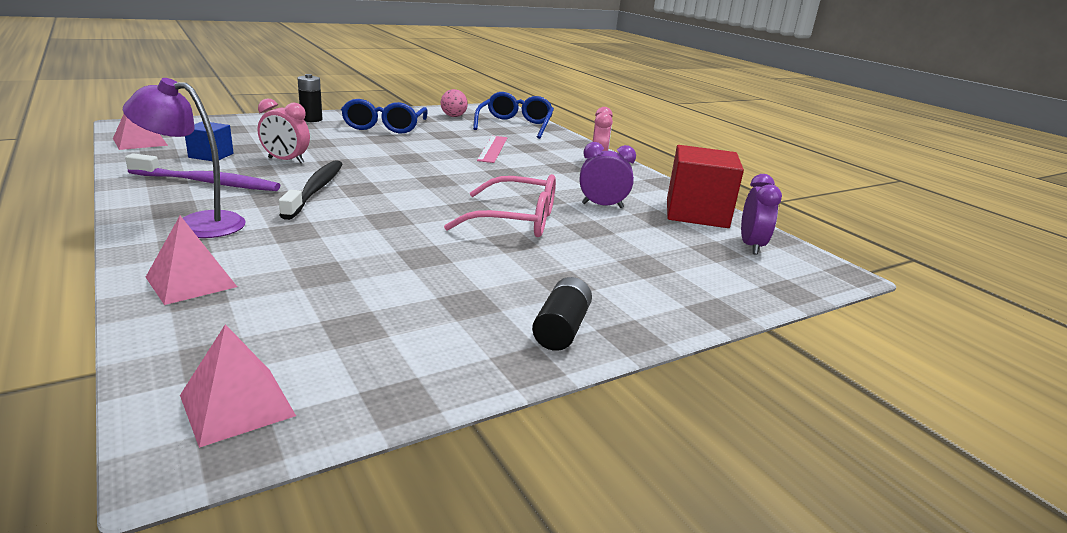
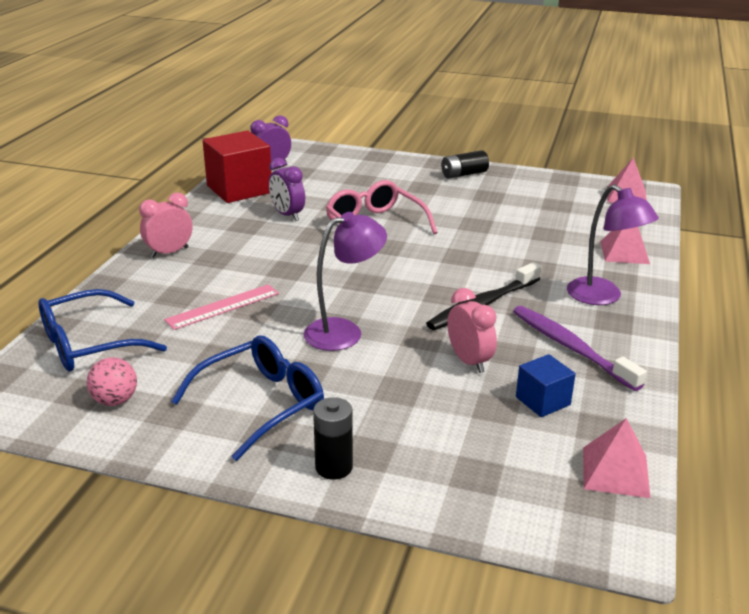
camera: 130 degrees left, 5 degrees up
none -> purple lamp [304,212,387,351]

